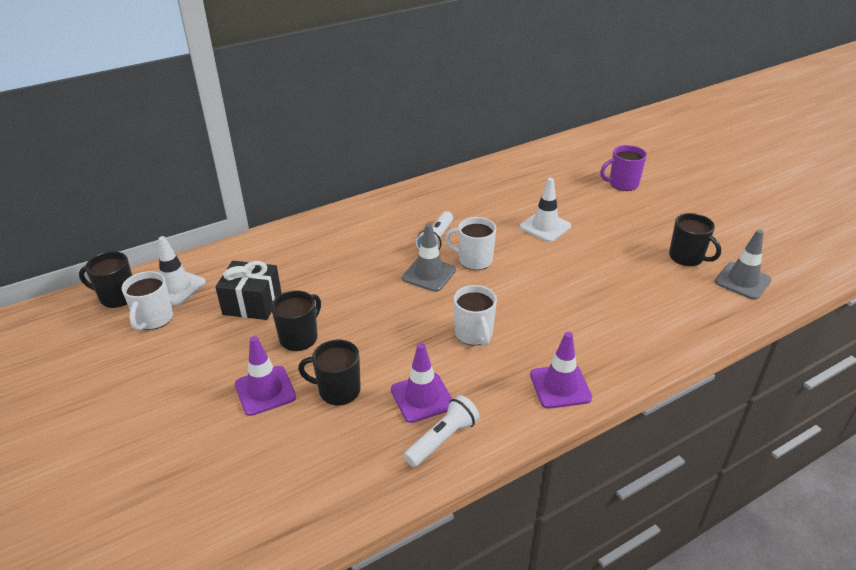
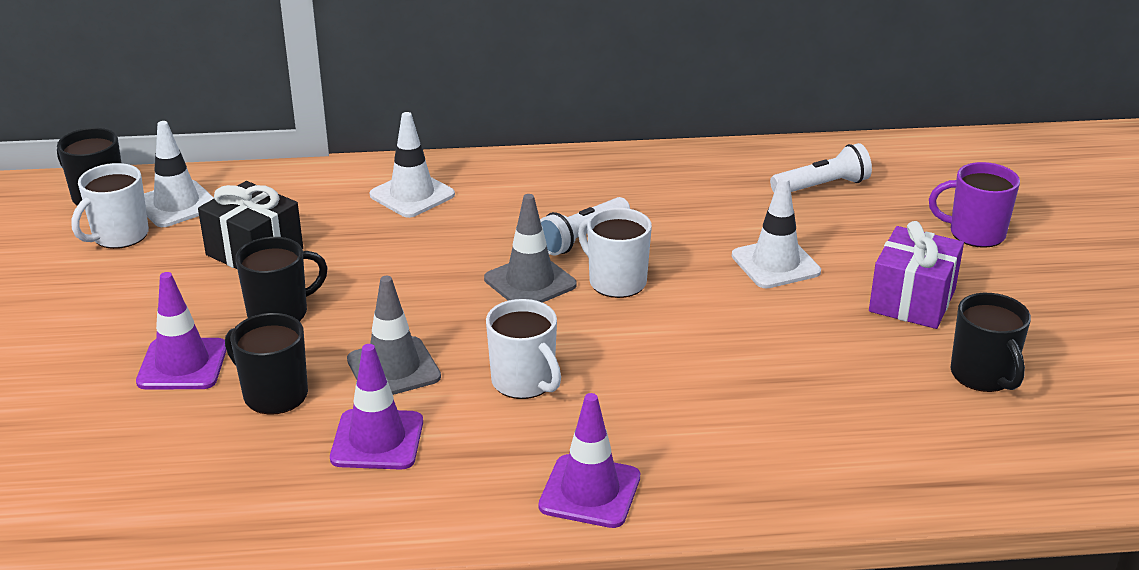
camera: 25 degrees right, 5 degrees down
white flashlight [403,395,479,467] -> white flashlight moved to [770,143,872,192]
white mug [454,285,497,346] -> white mug turned 45 degrees counterclockwise [486,299,561,399]
grey traffic cone [714,229,772,300] -> grey traffic cone moved to [347,276,441,395]
none -> white traffic cone [369,112,455,218]
none -> purple gift [869,221,964,329]

